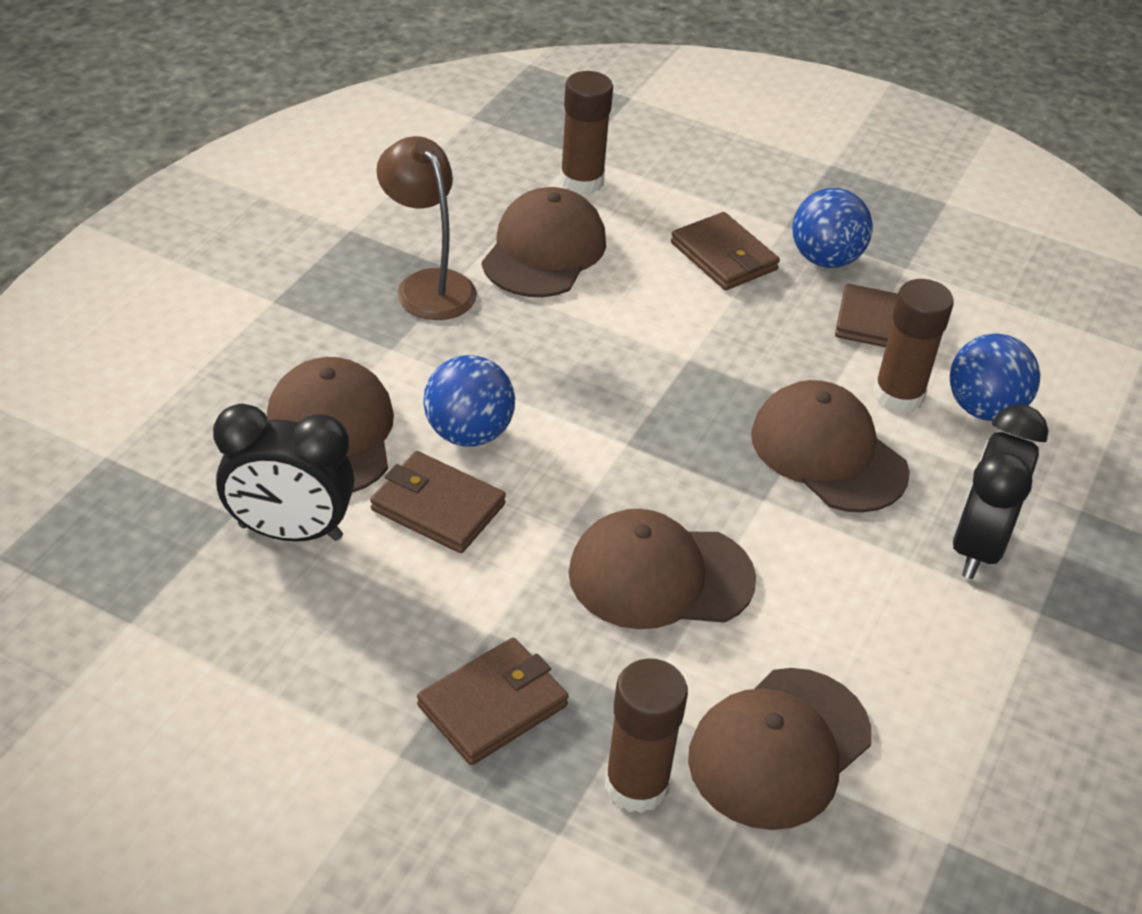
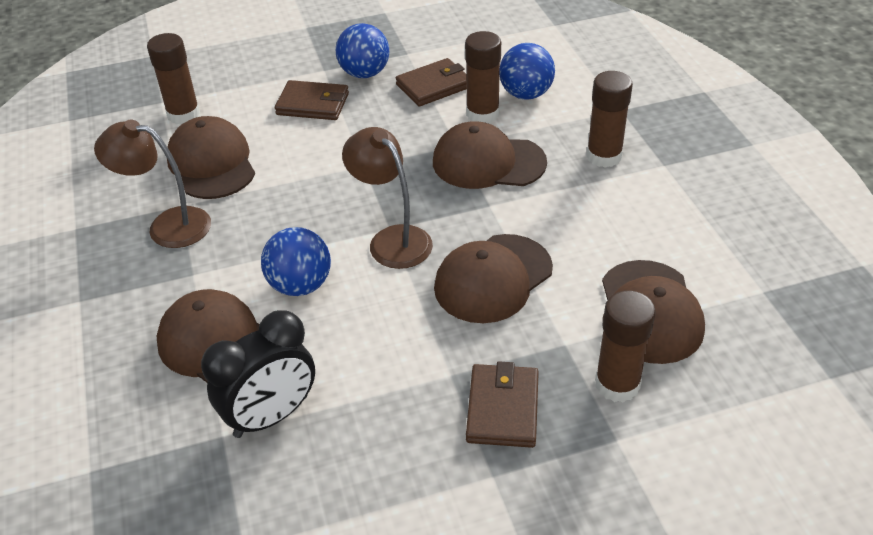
camera: 40 degrees left, 0 degrees up
brown wallet [370,451,506,553] -> none
black clock [952,404,1048,579] -> brown glue stick [586,71,633,168]
none -> brown lamp [342,127,433,269]

